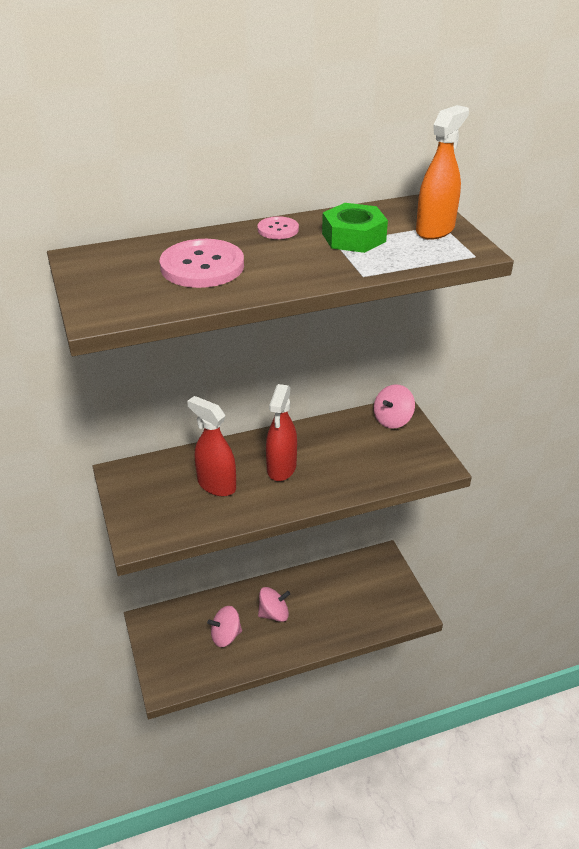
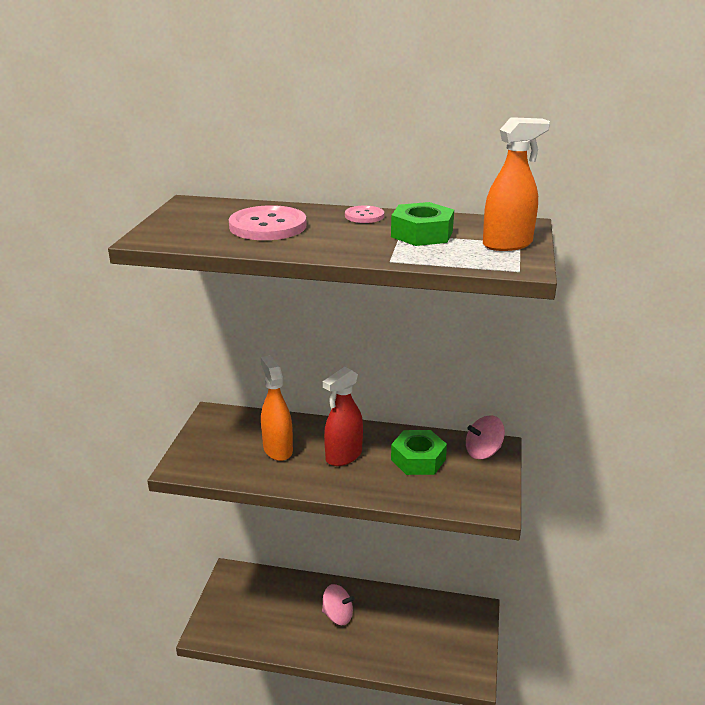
camera: 30 degrees right, 10 degrees down
red spray bottle [187,396,236,496] -> orange spray bottle [261,356,293,461]
pink spinning top [207,606,242,647] -> none
none -> green nut [391,430,447,475]

